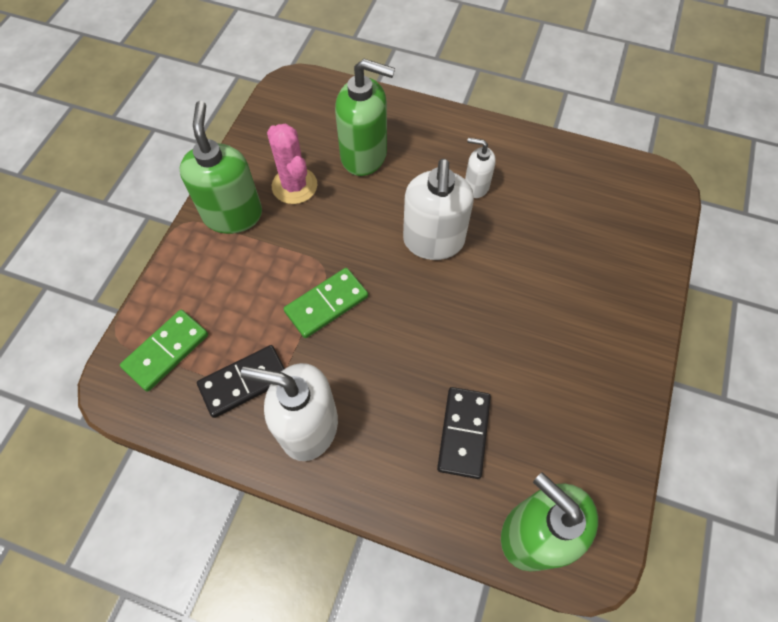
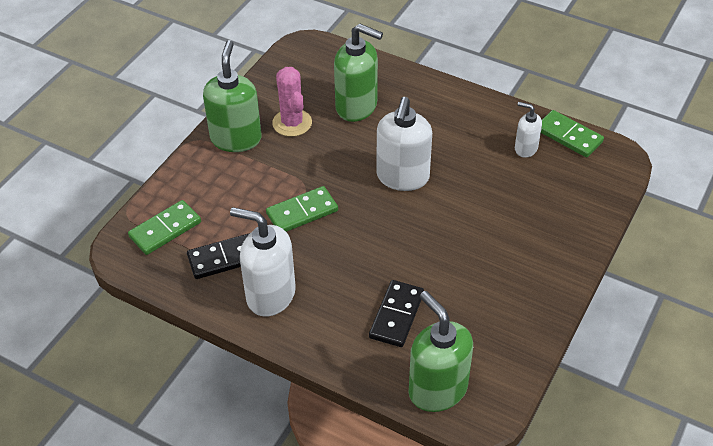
camera: 10 degrees right, 15 degrees down
white soap dispenser [465,138,496,198] -> white soap dispenser moved to [515,102,542,158]
none -> green domino [541,110,604,157]

